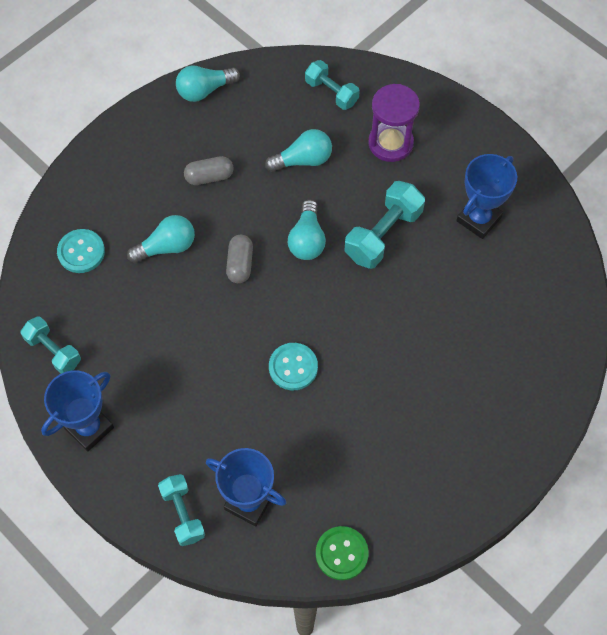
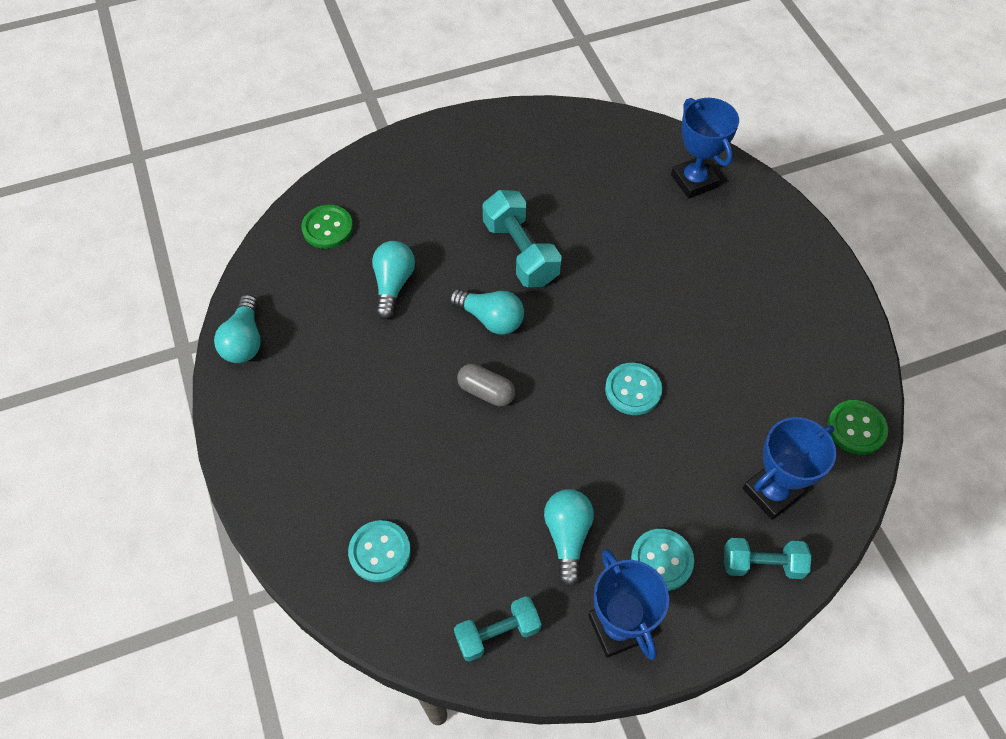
camera: 65 degrees left, 5 degrees down
turquoise light bulb [127,215,195,263] -> turquoise light bulb moved to [544,489,594,587]
grey capsule [184,156,234,185] -> none
turquoise dumbbell [305,60,360,110] -> green button [301,205,353,249]
purple hourglass [368,84,420,162] -> none
blue trophy [456,154,517,239] -> blue trophy moved to [671,98,739,198]
none -> turquoise button [631,529,694,591]

